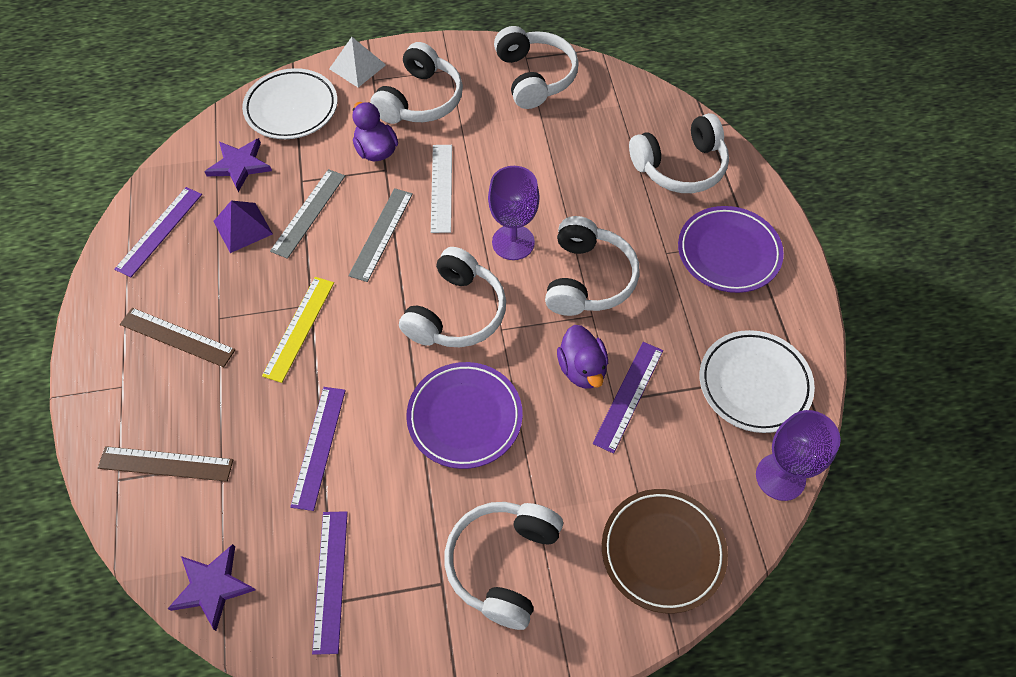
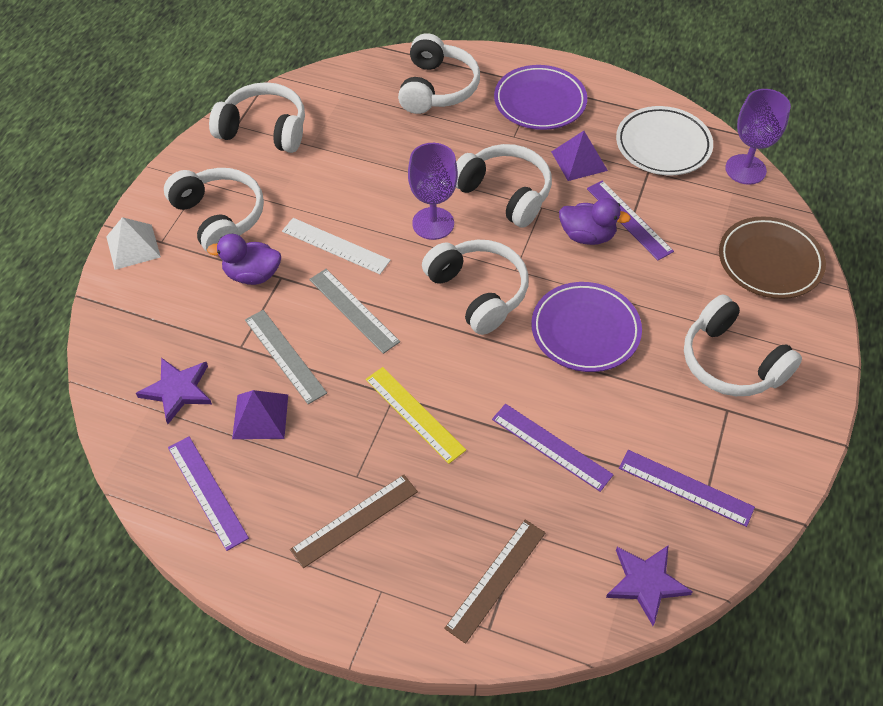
camera: 60 degrees left, 5 degrees down
white plate [242,68,338,139] -> none
none -> purple pyramid [551,131,608,181]

